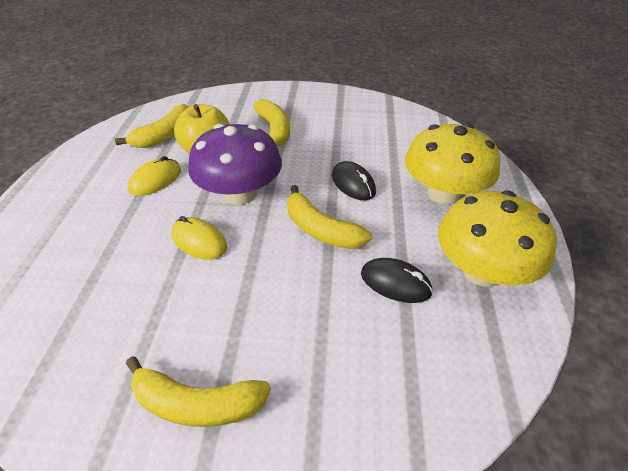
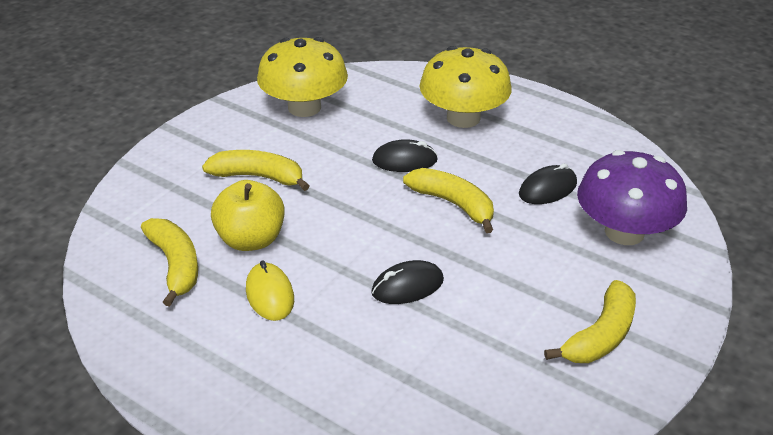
camera: 60 degrees left, 5 degrees down
yellow mouse [172,216,227,260] -> black mouse [371,260,444,304]
purple mushroom [188,124,282,205] -> purple mushroom moved to [577,150,687,245]
yellow banana [287,185,372,249] -> yellow banana turned 120 degrees counterclockwise [403,168,494,233]
yellow mushroom [438,190,557,287] -> yellow mushroom moved to [257,37,348,117]

